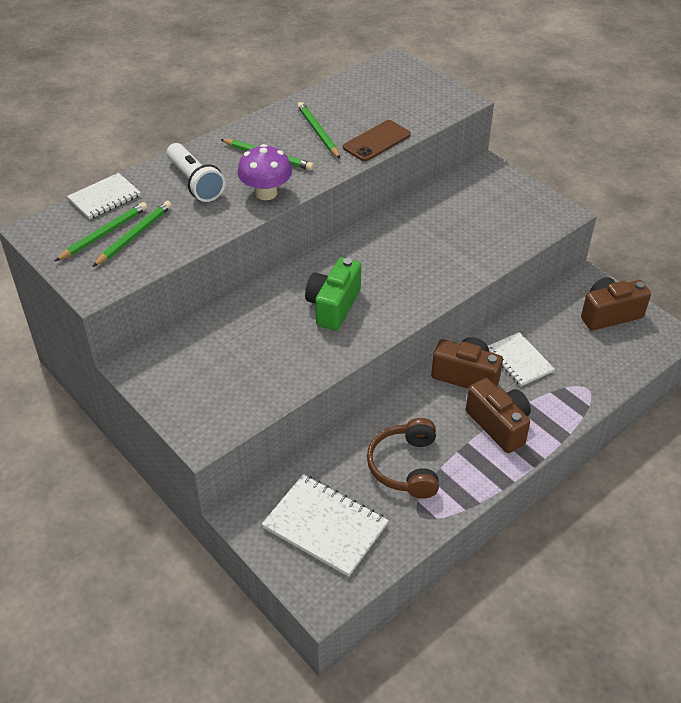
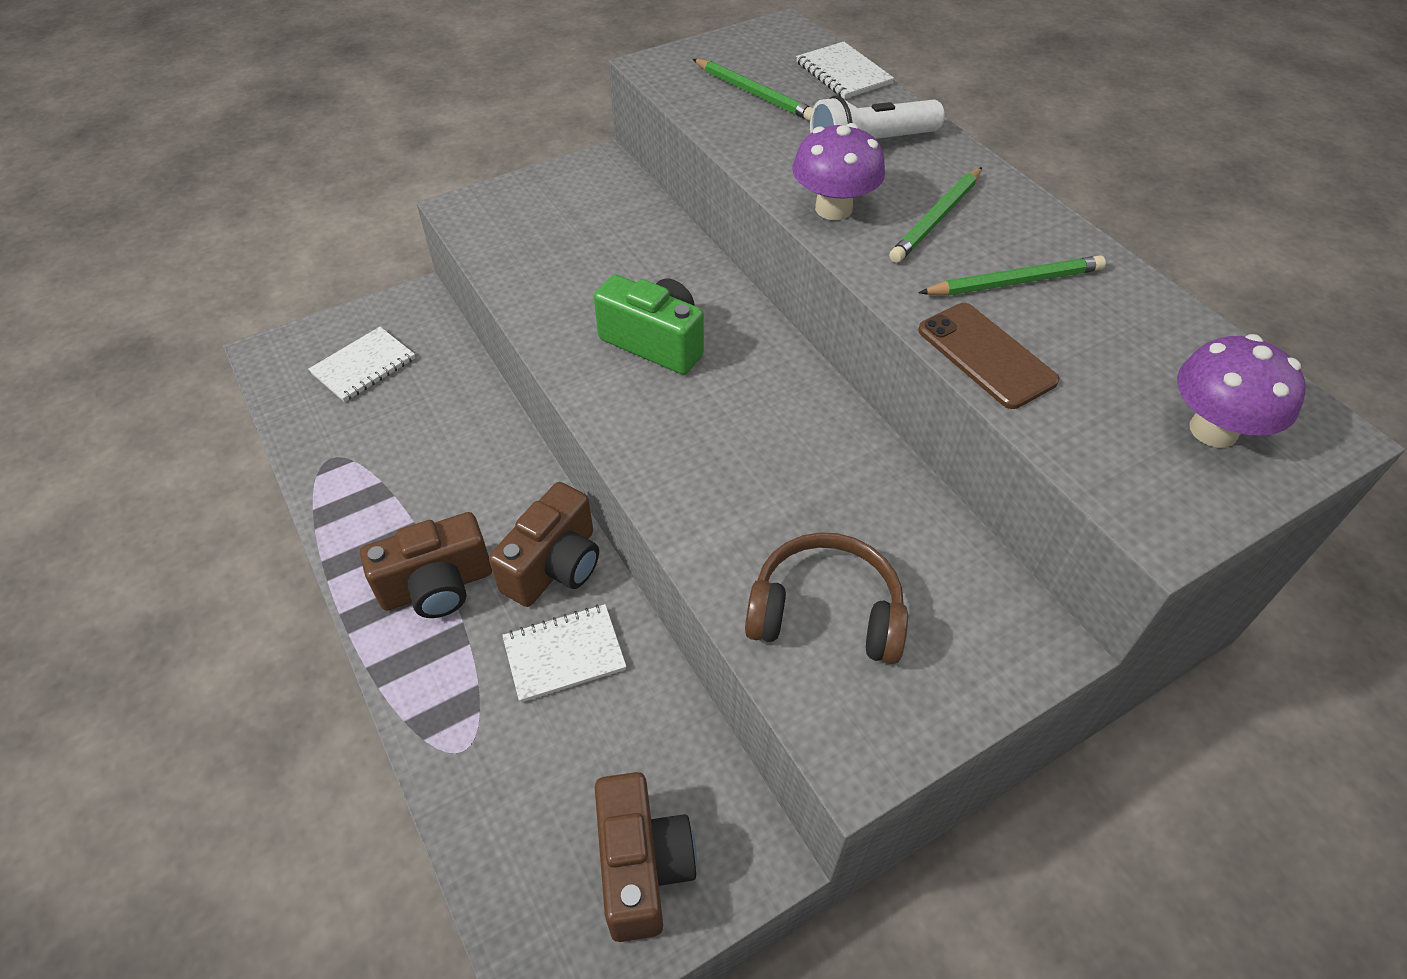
camera: 100 degrees right, 5 degrees up
green pencil [55,202,148,261] -> none
white notebook [262,474,389,577] -> white notebook [308,327,415,402], size x0.66
brown headphones [367,418,439,499] -> brown headphones moved to [745,532,908,664]
none -> purple mushroom [1177,334,1306,448]

